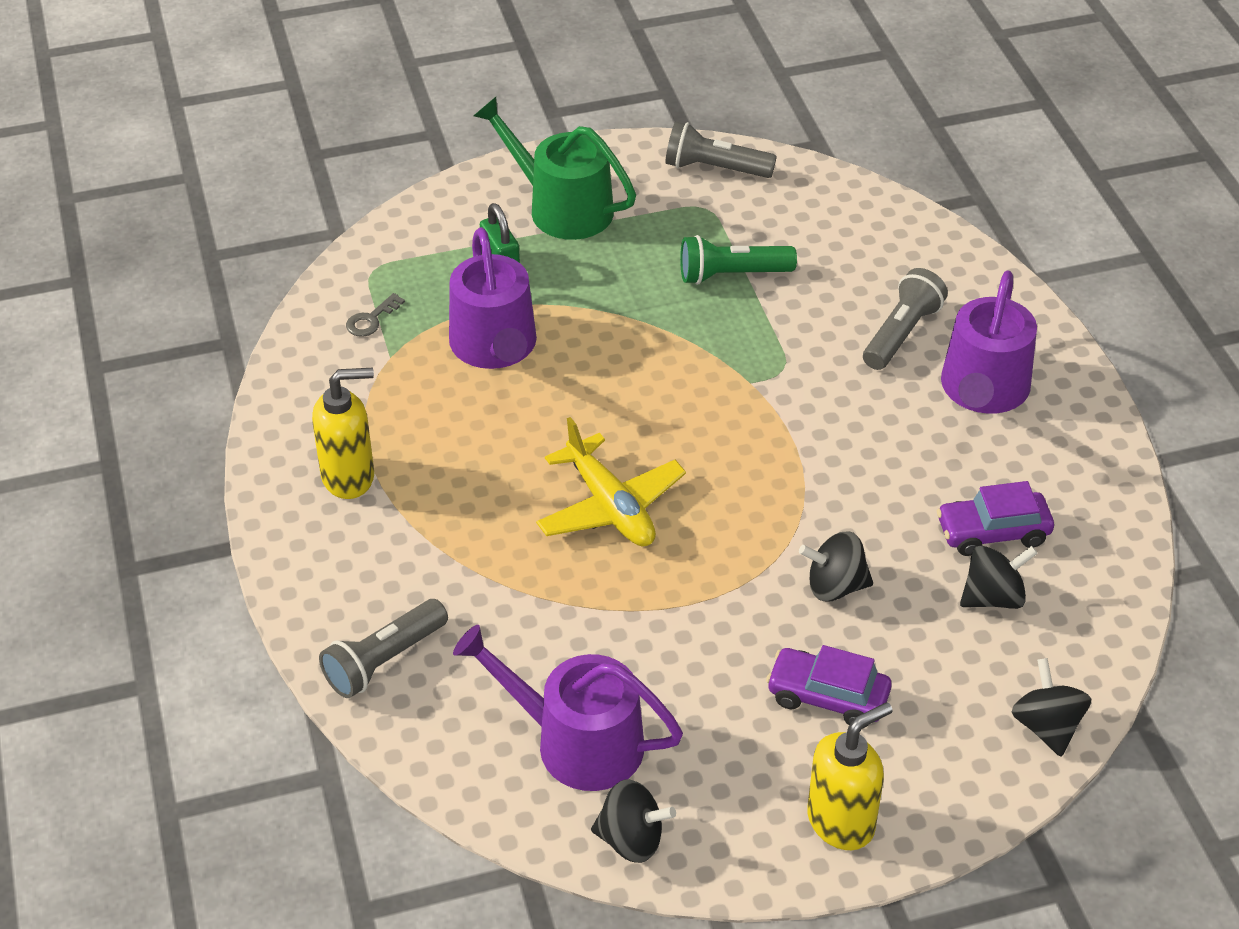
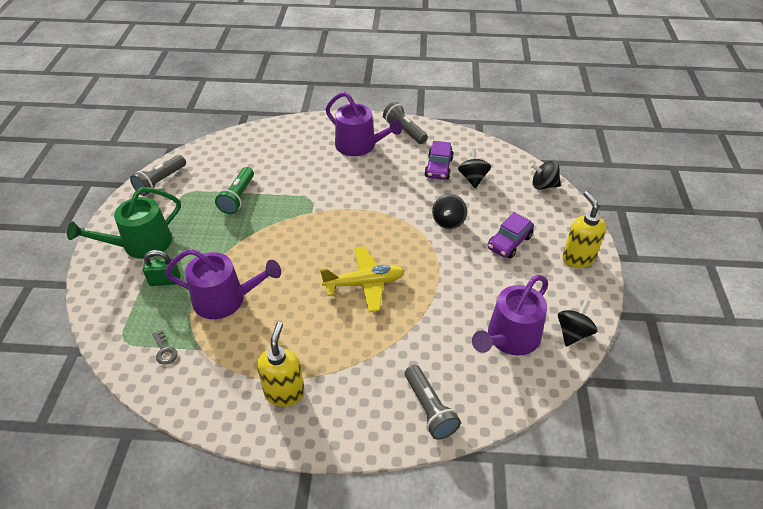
camera: 70 degrees left, 0 degrees up
grey flashlight [863,268,948,370] -> grey flashlight moved to [383,102,428,144]

